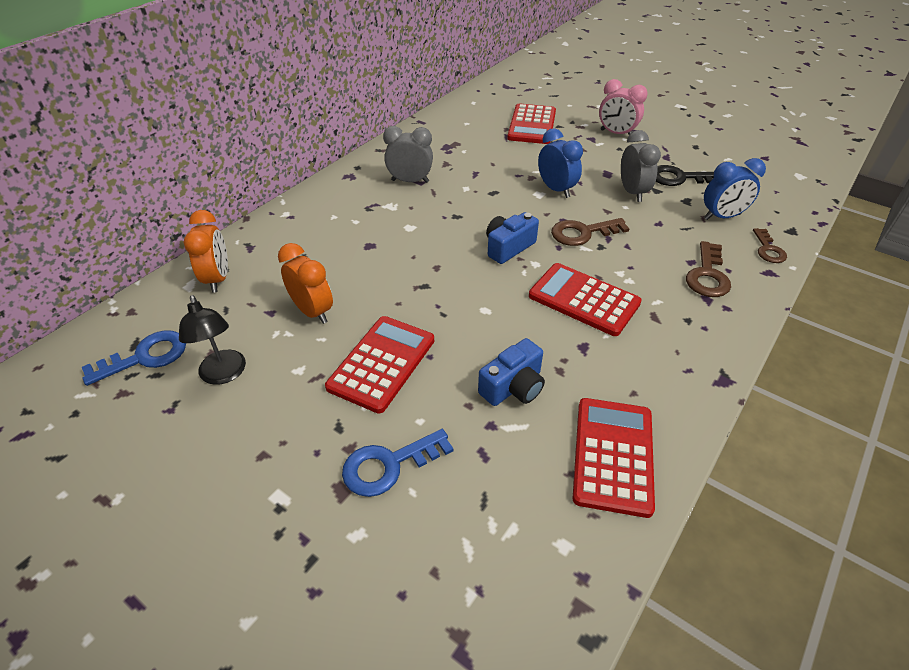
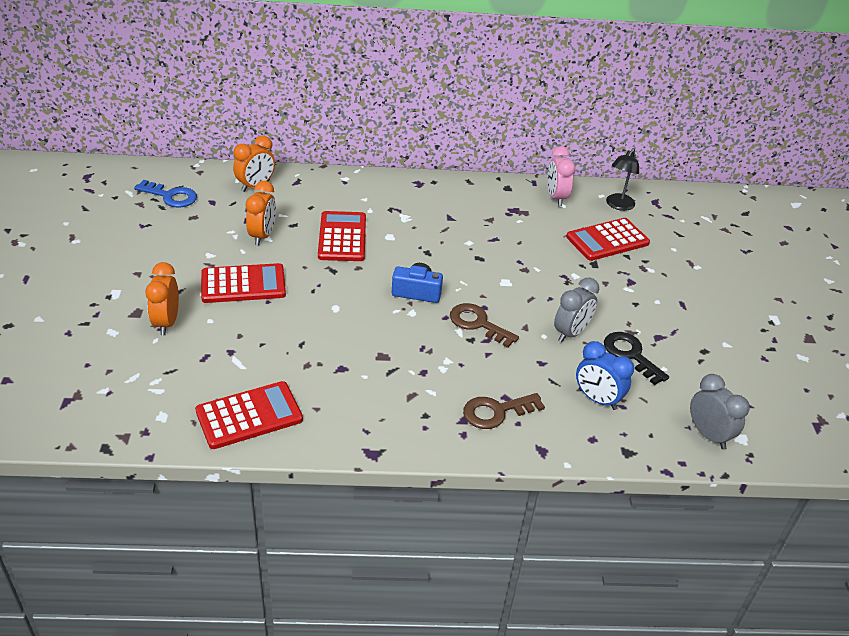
camera: 50 degrees right, 5 degrees down
black lamp [179,295,246,385] -> black lamp moved to [606,148,639,211]
blue key [342,429,454,497] -> orange clock [145,262,179,335]
grey clock [383,126,433,183] -> grey clock moved to [690,374,750,449]
blue camera [478,338,545,406] -> none
red calculator [529,263,642,336] -> red calculator moved to [318,211,366,261]
blue clock [538,128,583,198] -> none
pink clock [599,79,648,135] -> pink clock moved to [547,146,575,206]
brown key [753,228,787,263] -> none

